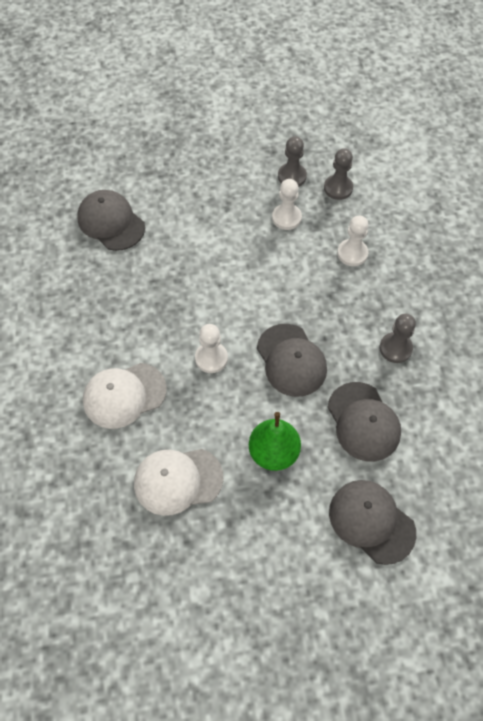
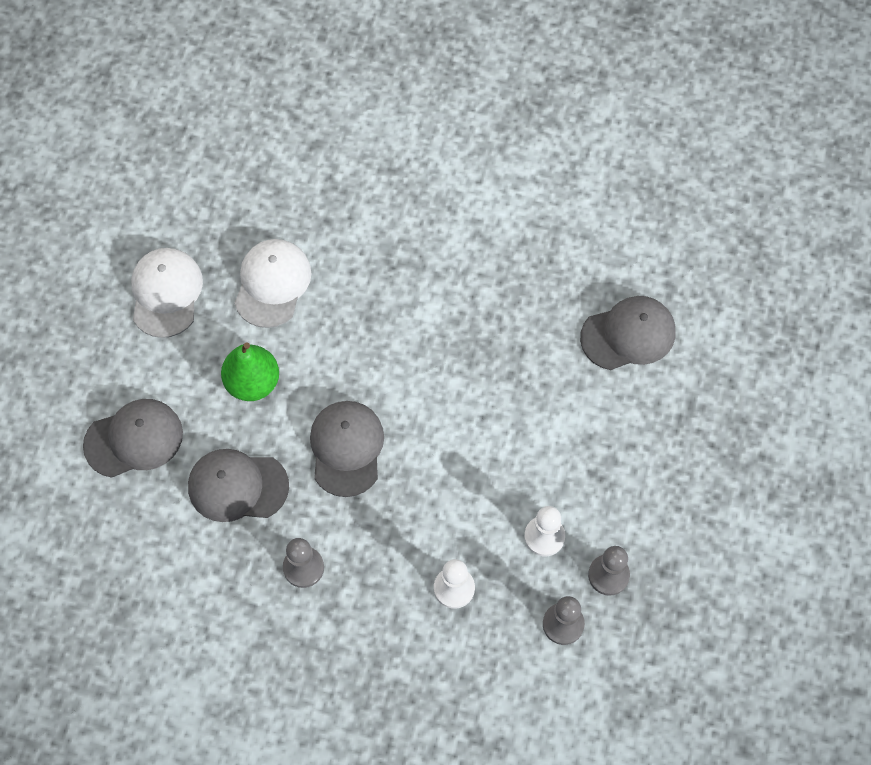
camera: 115 degrees right, 5 degrees up
white cap [83,363,167,429] -> white cap moved to [131,248,203,338]
white pawn [195,324,228,373] -> none
grey cap [257,324,327,397] -> grey cap turned 90 degrees clockwise [310,401,384,497]

